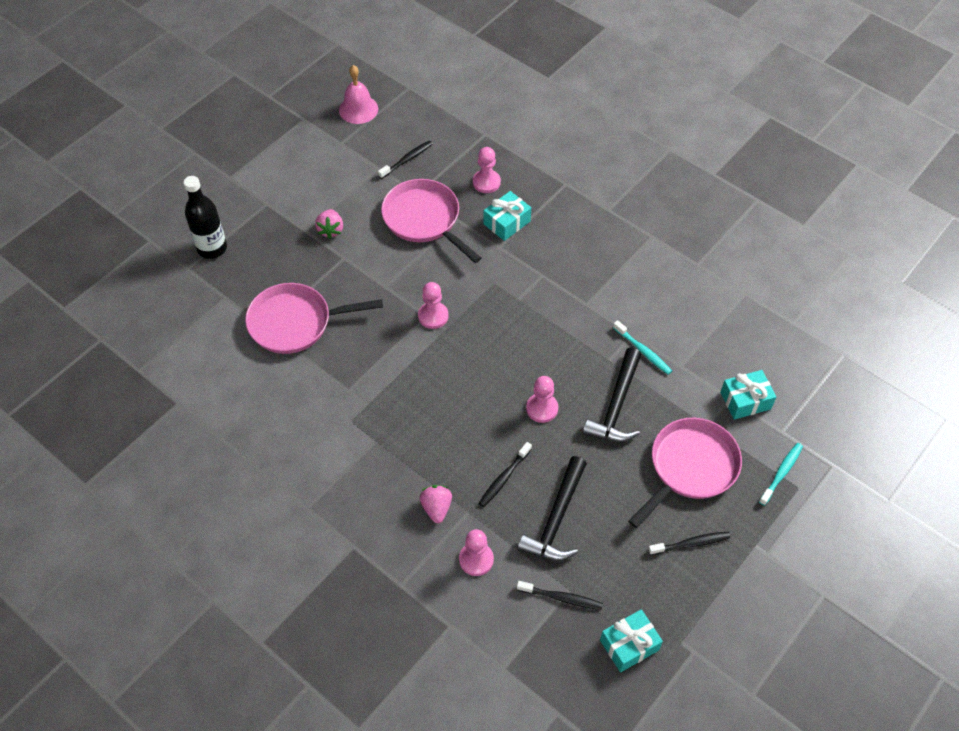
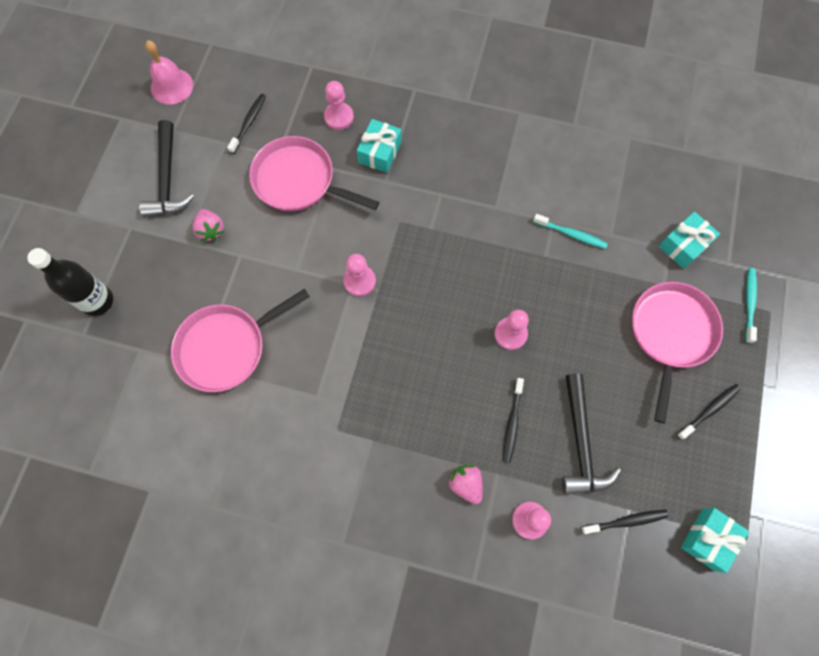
camera: 25 degrees left, 15 degrees up
black hammer [582,348,641,442] -> black hammer moved to [139,120,194,217]

